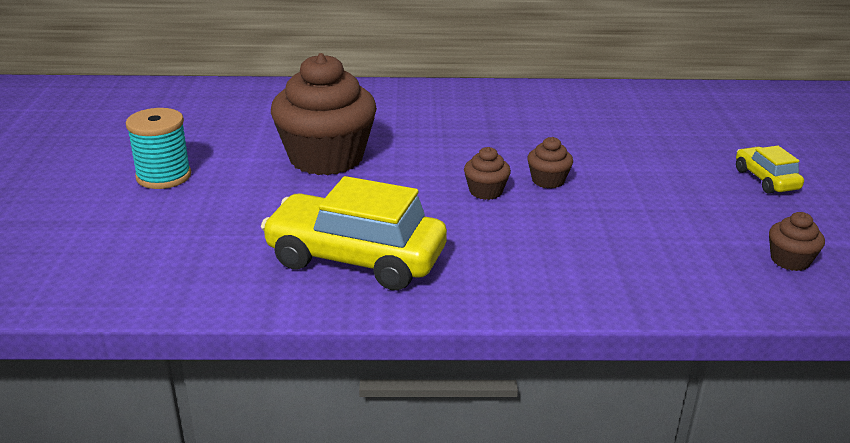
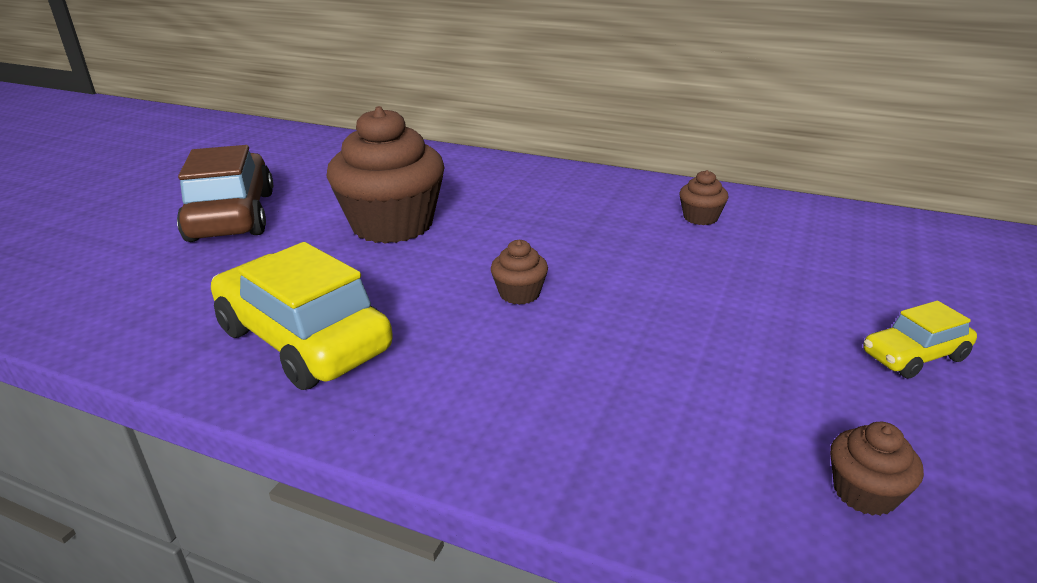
camera: 25 degrees right, 0 degrees up
turquoise spool [126,108,191,189] -> brown car [177,145,273,242]
brown cupcake [527,137,573,189] -> brown cupcake moved to [679,170,728,225]
yellow car [736,146,804,194] -> yellow car turned 120 degrees counterclockwise [863,301,977,379]

